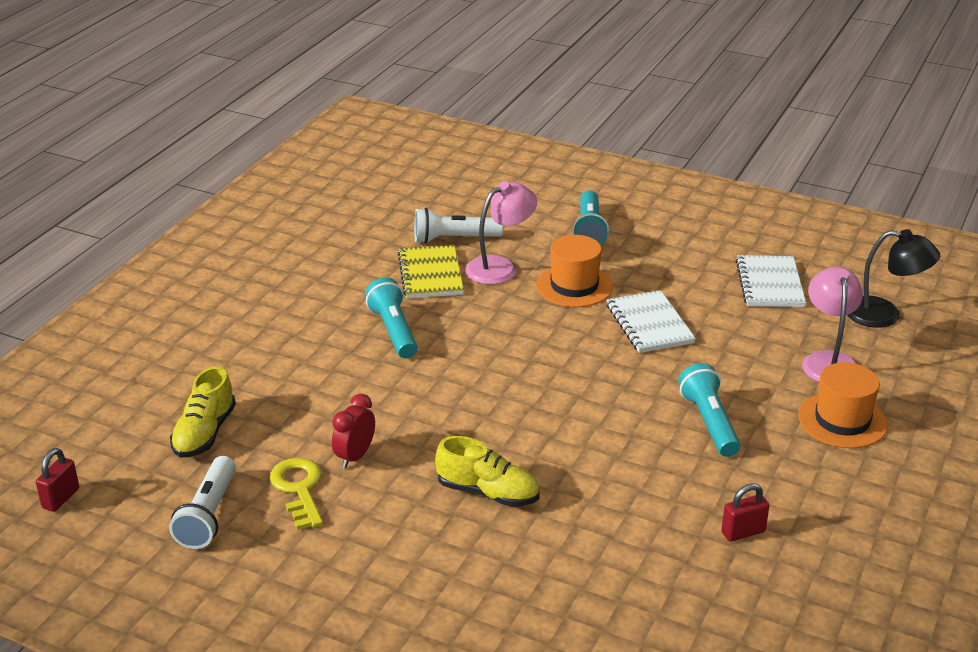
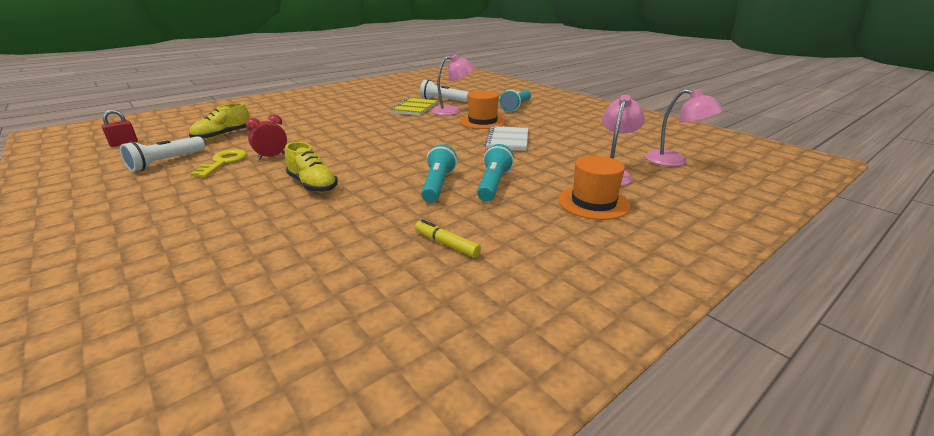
camera: 25 degrees right, 5 degrees down
turquoise flashlight [365,278,417,358] -> turquoise flashlight moved to [421,144,457,203]
red padlock [721,483,769,542] -> yellow marker [415,219,481,258]
white notebook [736,255,806,307] -> none
black lamp [847,229,940,328] -> pink lamp [645,89,723,166]

